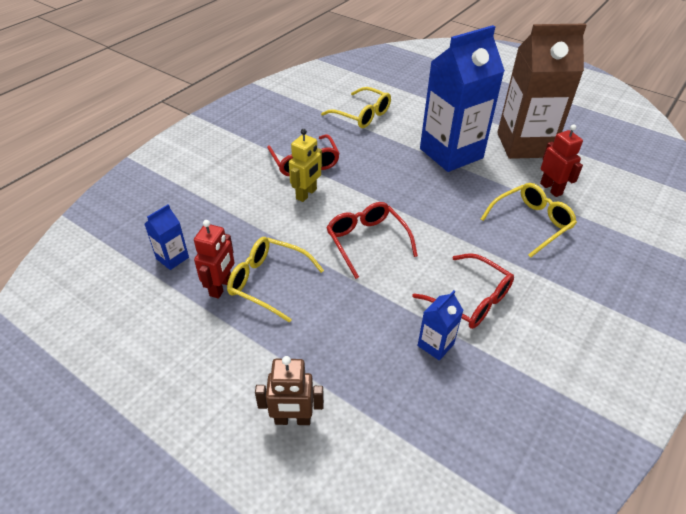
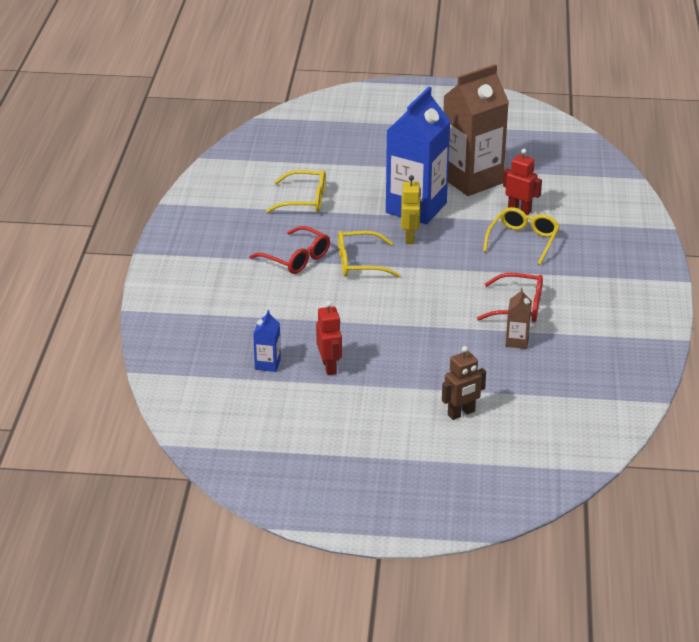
camera: 30 degrees left, 10 degrees down
yellow glasses [227,237,324,323] -> yellow glasses moved to [338,231,401,278]
yellow robot [289,129,322,202] -> yellow robot moved to [401,175,421,244]
red glasses [326,202,418,279] -> none
blue carton [418,290,464,361] -> brown carton [506,288,532,349]

